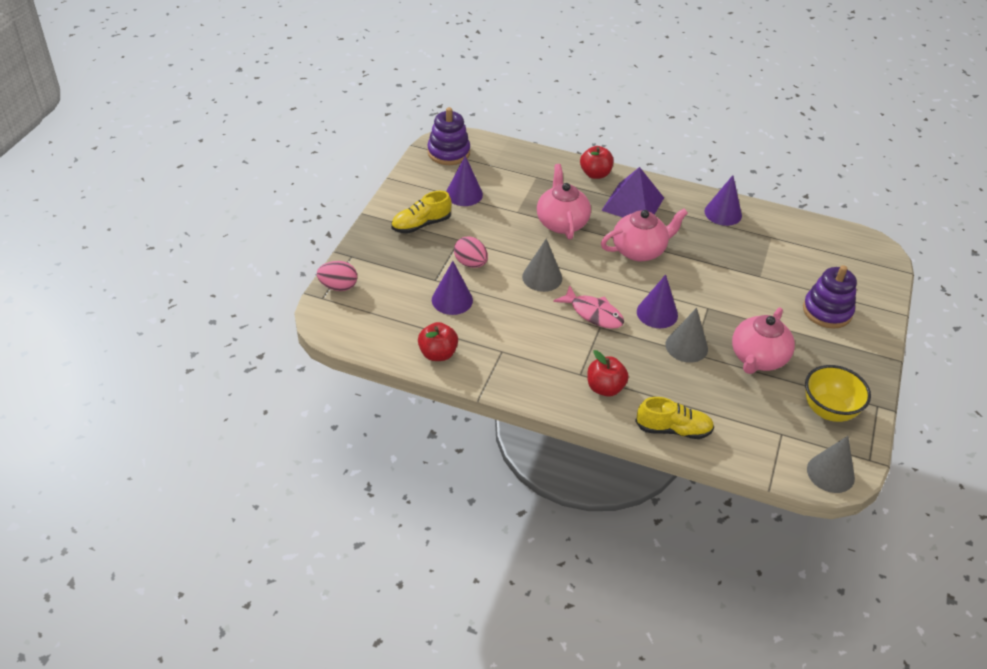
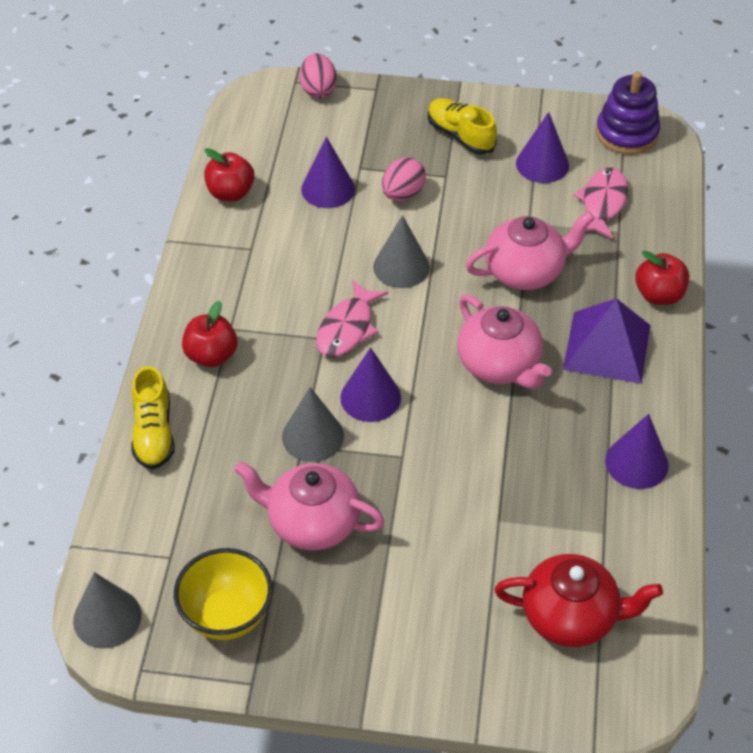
camera: 80 degrees right, 5 degrees up
purple stacking toy [803,265,857,329] -> none
none -> red teapot [495,554,663,647]
none -> pink fish [574,168,628,239]

